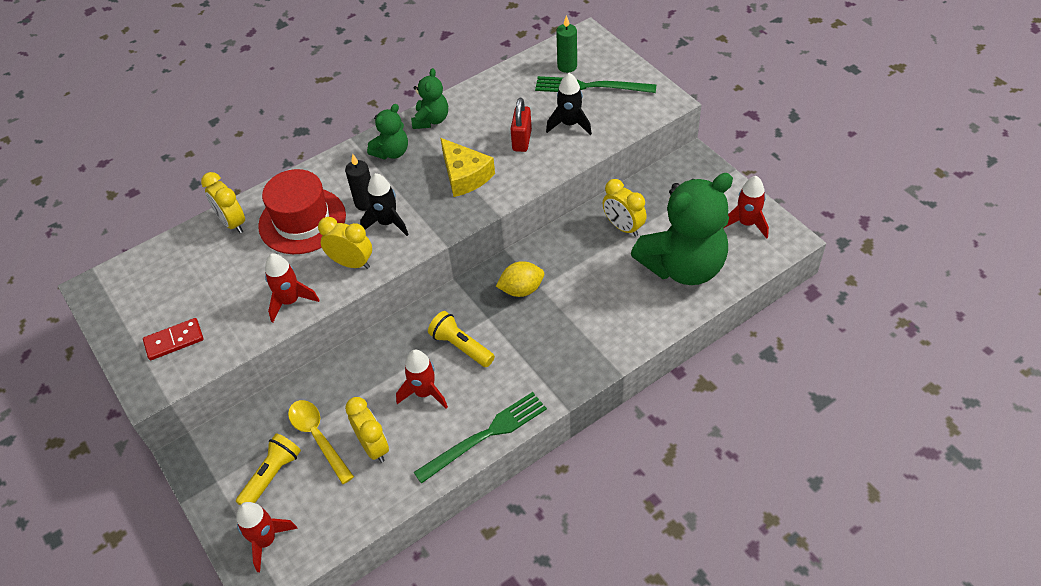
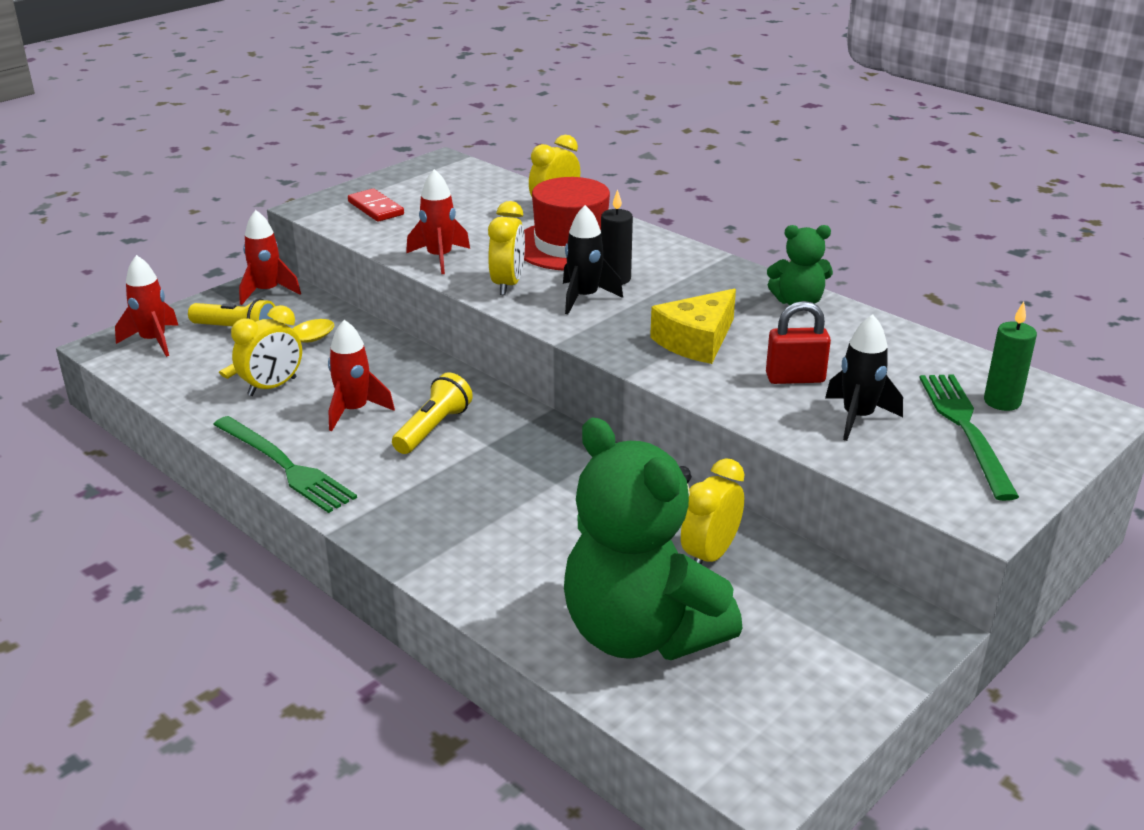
camera: 75 degrees right, 20 degrees down
green teddy bear [367,104,408,160] -> none
yellow lemon [496,261,544,297] -> none
red rocket [724,176,769,239] -> red rocket moved to [239,210,301,305]

